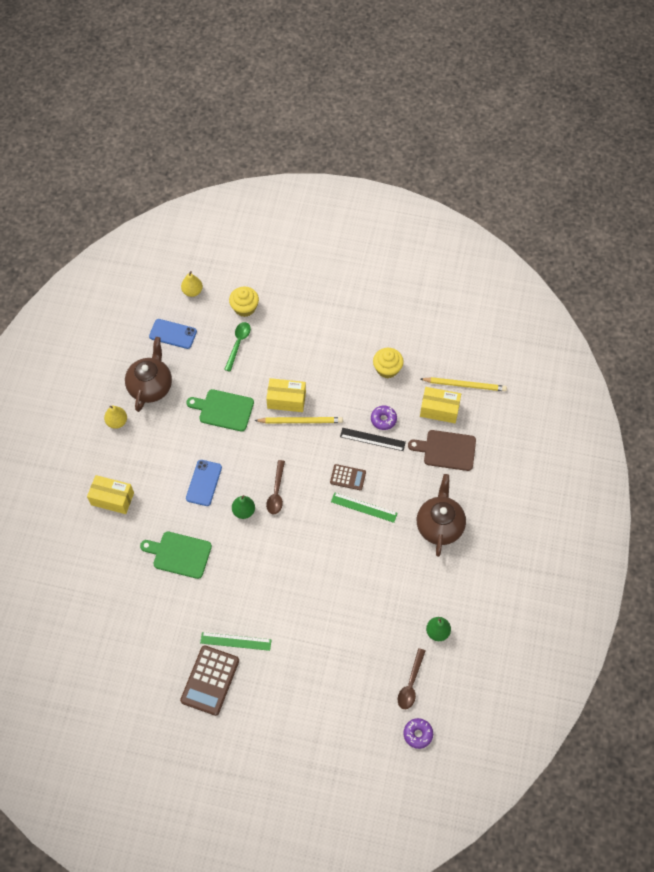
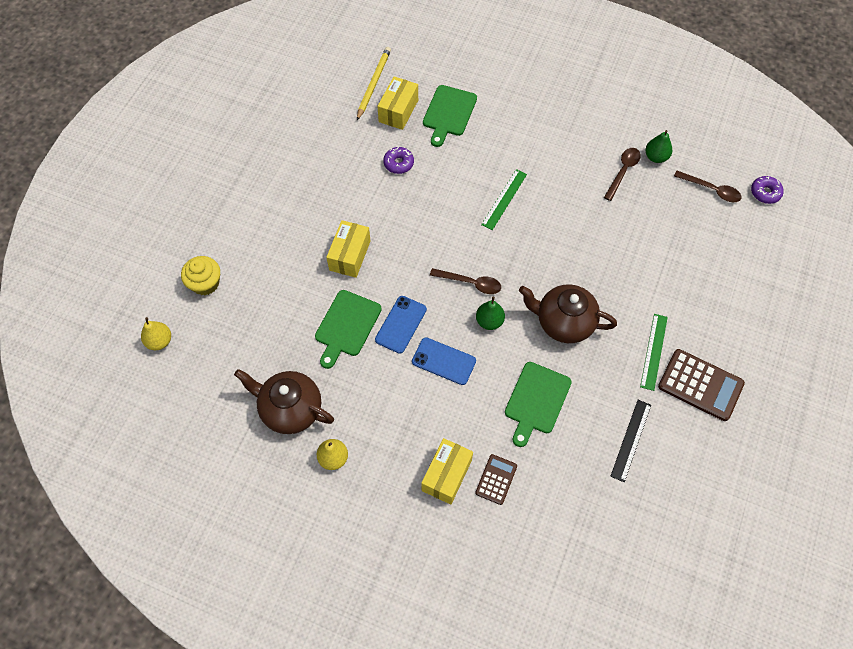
camera: 80 degrees left, 0 degrees up
blue phone [149,319,197,349] -> blue phone moved to [375,296,427,354]
green spoon [224,322,251,372] -> none
yellow pencil [254,417,343,423] -> none
brown calculator [330,464,366,490] -> brown calculator moved to [475,454,517,505]
black ruler [340,428,406,451] -> black ruler moved to [610,400,651,482]
yellow cupcake [373,348,404,378] -> none
brown cutting board [408,430,476,471] -> green cutting board [423,85,477,147]
brown teapot [417,474,466,557] -> brown teapot moved to [519,284,617,343]
none -> brown spoon [604,148,641,201]

